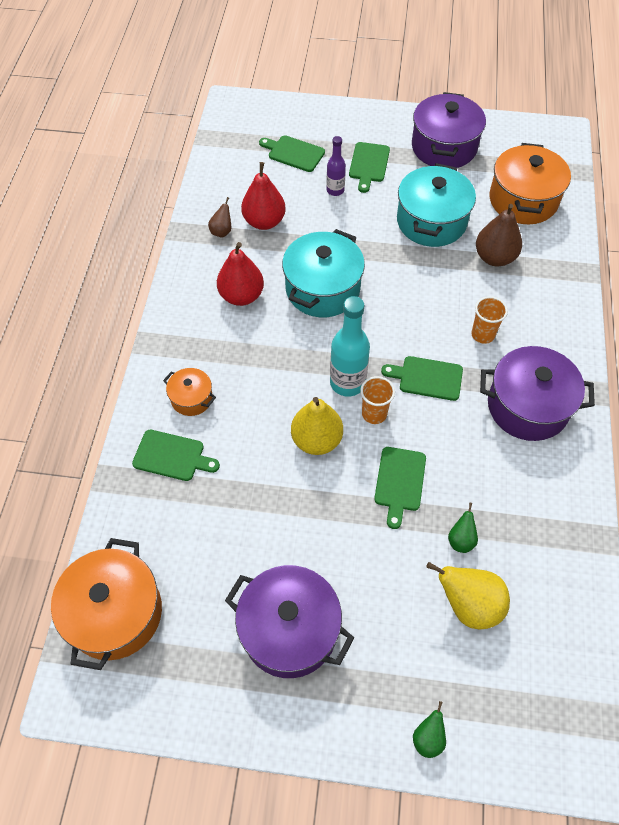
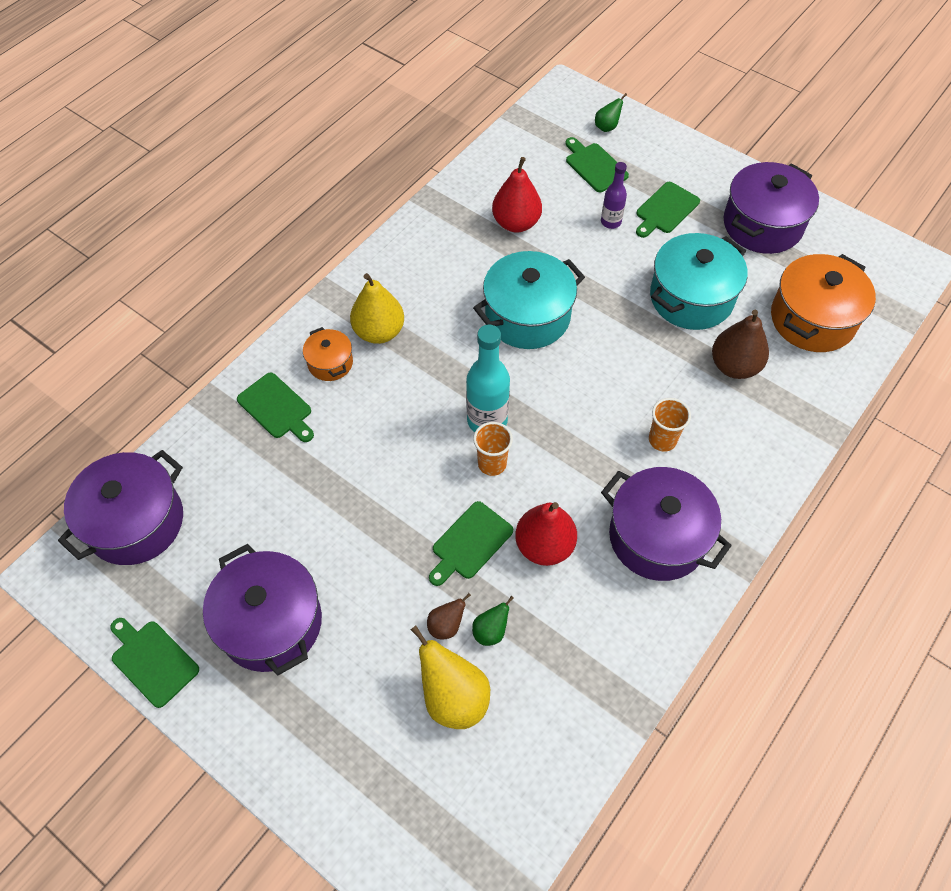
camera: 30 degrees right, 0 degrees up
orange pot [51,538,162,670] -> purple pot [58,450,183,565]
brown pear [208,197,231,238] -> brown pear moved to [427,593,471,639]
red pear [217,242,264,306] -> red pear moved to [515,502,577,566]
yellow pear [291,397,343,455] -> yellow pear moved to [350,273,404,344]
green cutting board [381,356,463,401] -> green cutting board moved to [110,618,199,708]
green pear [413,701,446,758] -> green pear moved to [595,93,627,132]

